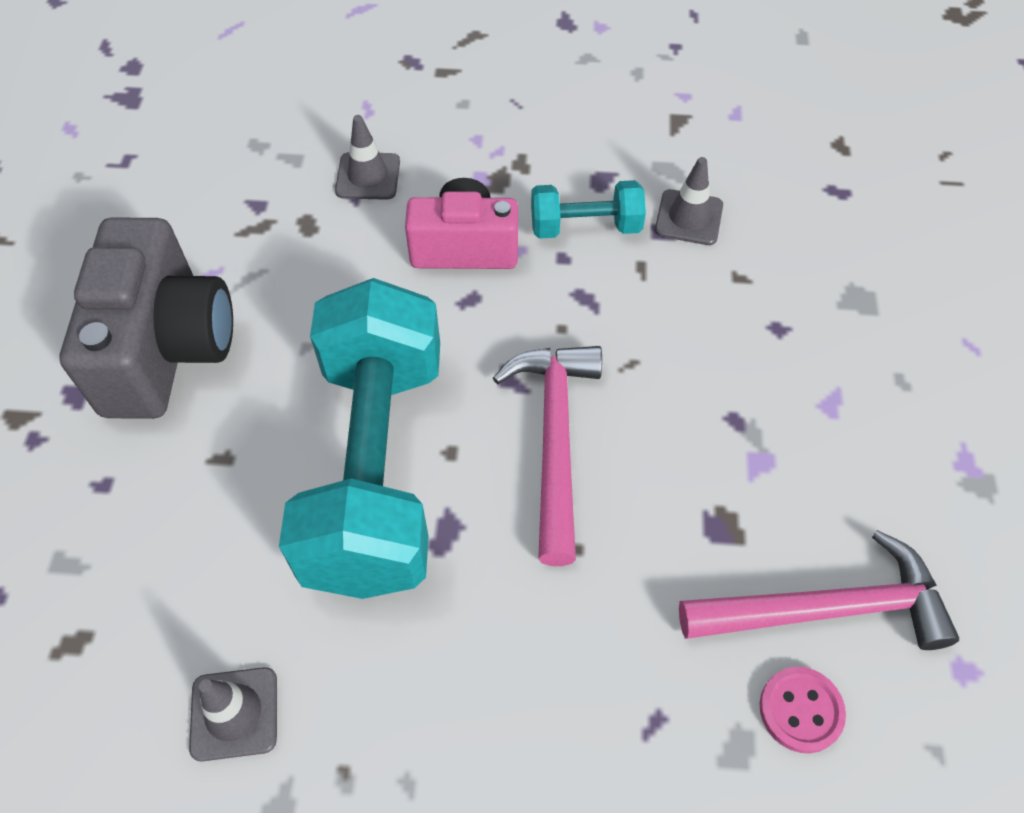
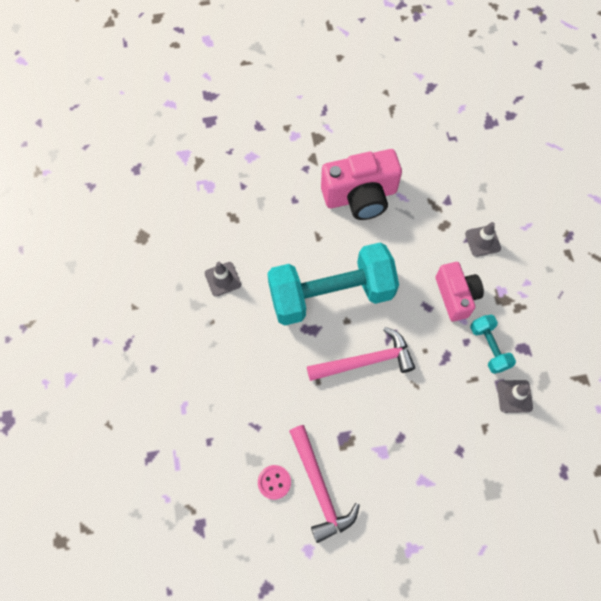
camera: 75 degrees right, 10 degrees up
grey camera [60,217,233,419] -> pink camera [321,149,402,220]

